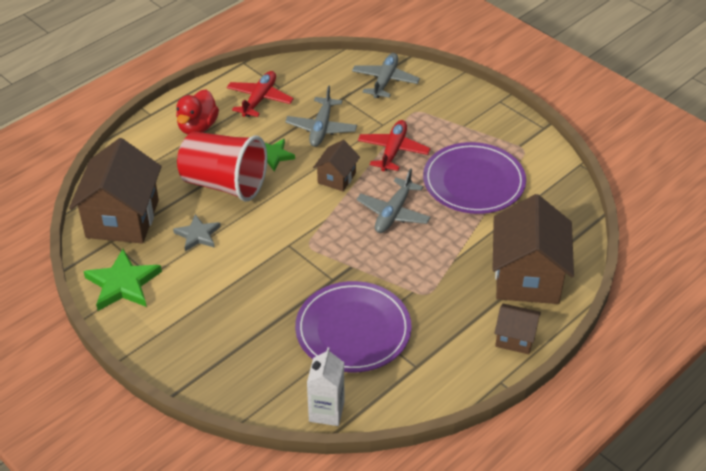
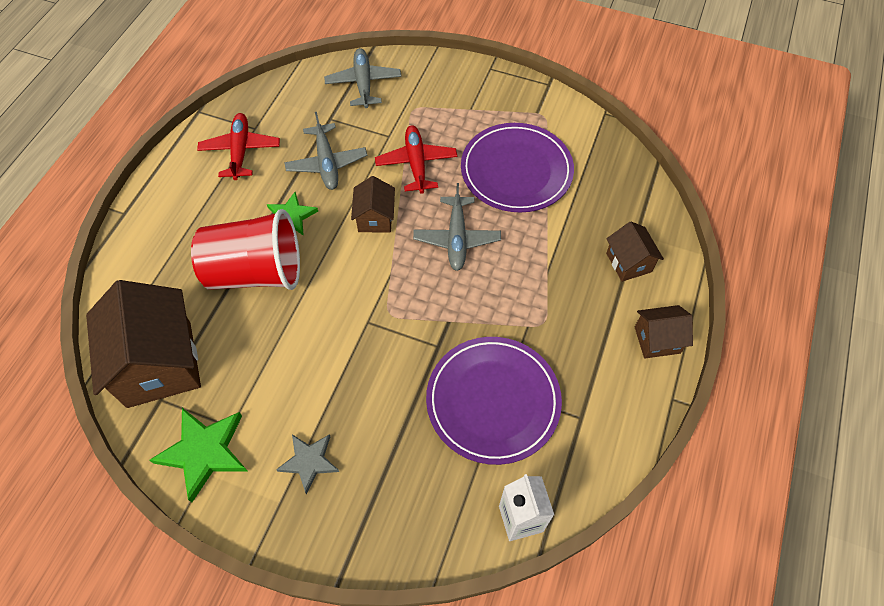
camera: 25 degrees left, 15 degrees up
grey star [173,214,221,252] -> grey star moved to [276,434,339,494]
red duck [176,89,219,134] -> none
brown house [492,194,574,304] -> brown house [606,221,664,282], size x0.50

